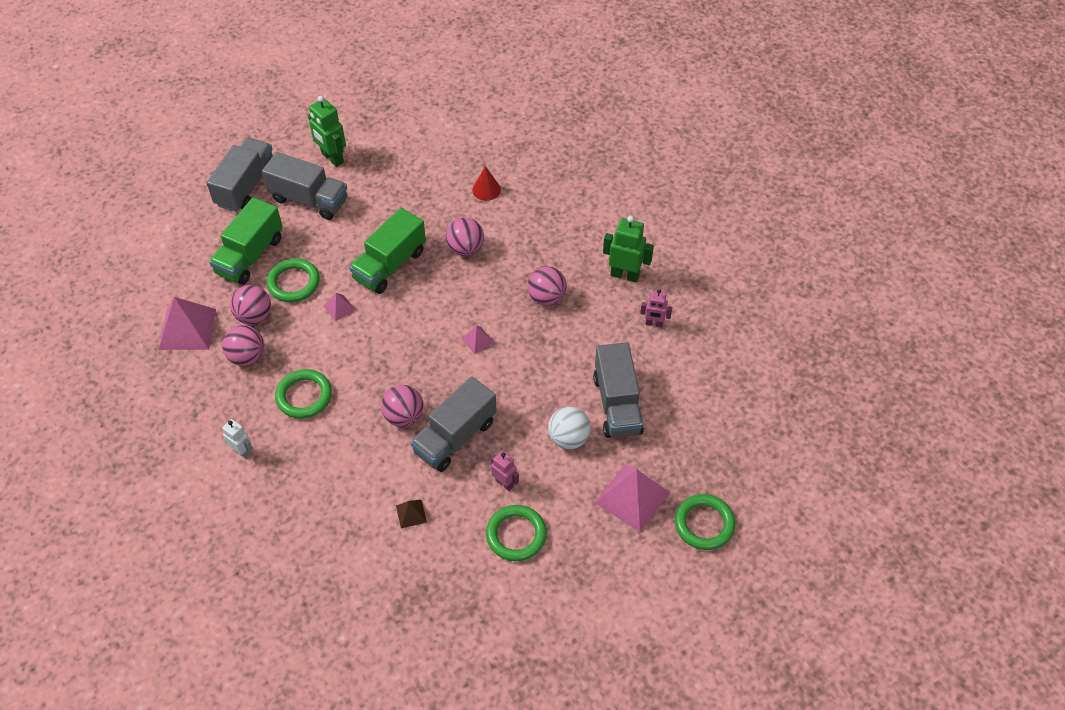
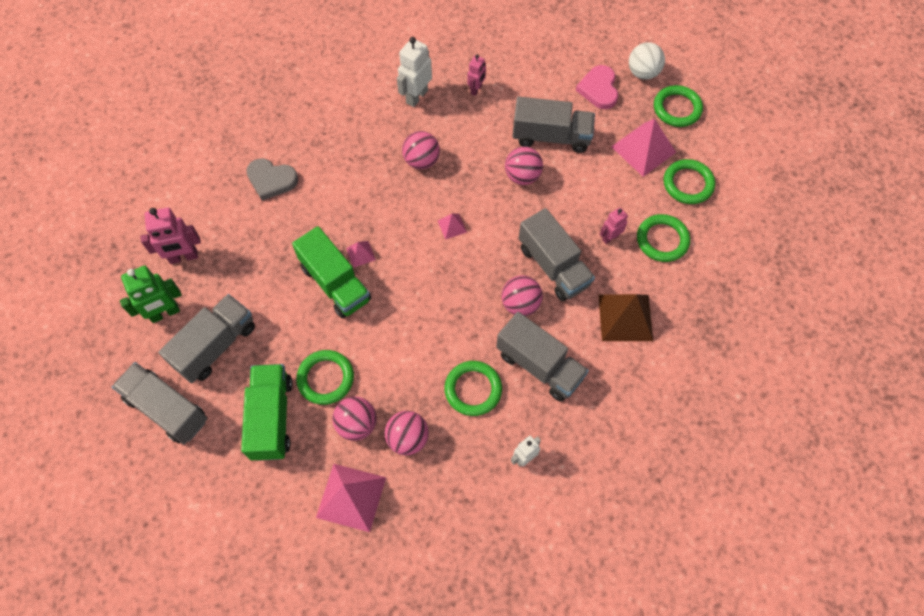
camera: 75 degrees left, 10 degrees up
green truck [209,197,283,285] -> green truck turned 135 degrees counterclockwise [241,364,292,461]
pink pyramid [324,293,355,321] -> pink pyramid moved to [346,241,376,268]
brown pyramid [396,500,427,529] -> brown pyramid [598,294,653,341], size x2.09
pink ball [446,218,484,256] -> pink ball moved to [505,146,543,185]
red cone [472,166,501,201] -> grey heart [246,158,298,201]
white ball [548,407,591,449] -> white ball moved to [629,42,665,80]
green robot [603,216,654,282] -> white robot [397,37,432,107]
none -> pink robot [140,207,201,264]
none -> grey truck [496,312,589,402]
none -> pink heart [576,65,618,109]
none -> green ring [663,159,715,204]

